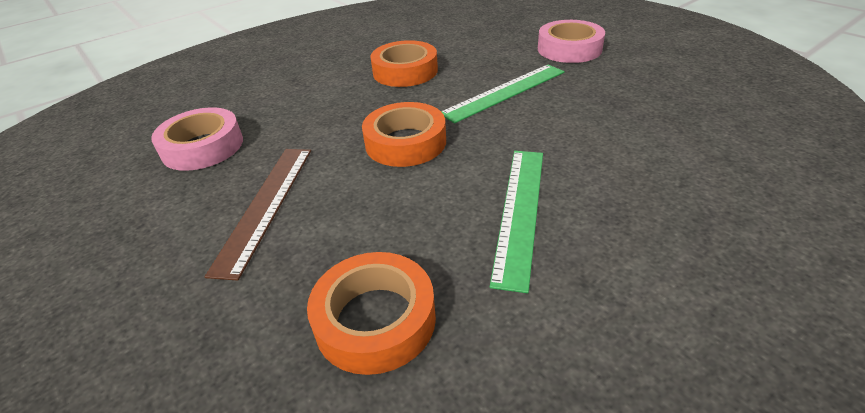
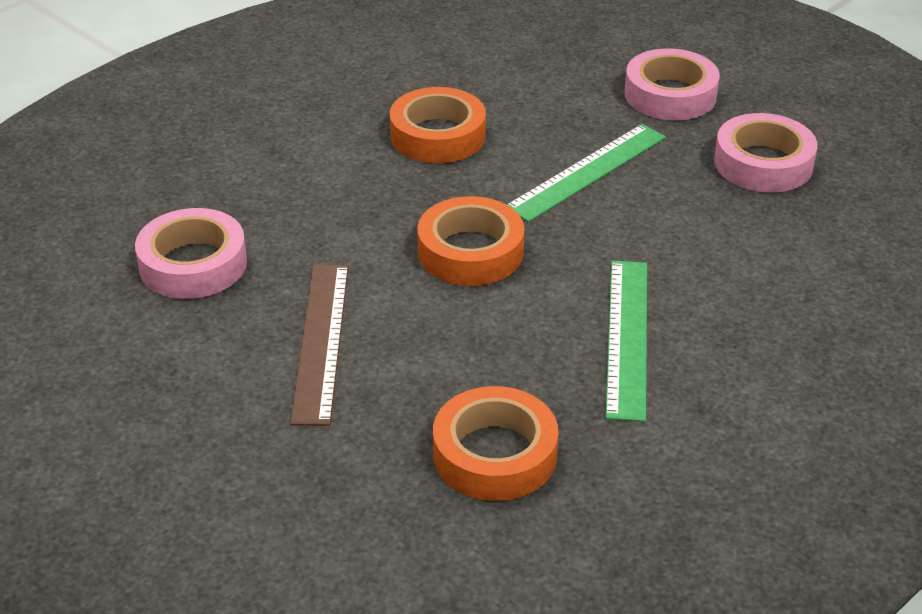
camera: 10 degrees left, 0 degrees up
none -> pink tape [714,113,817,193]

